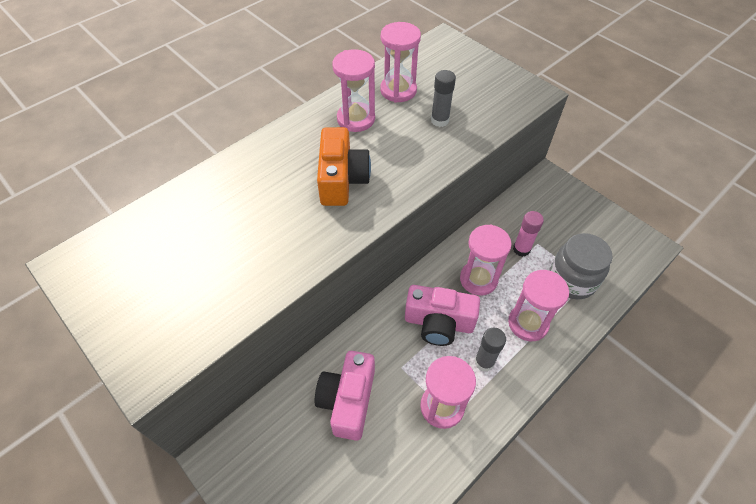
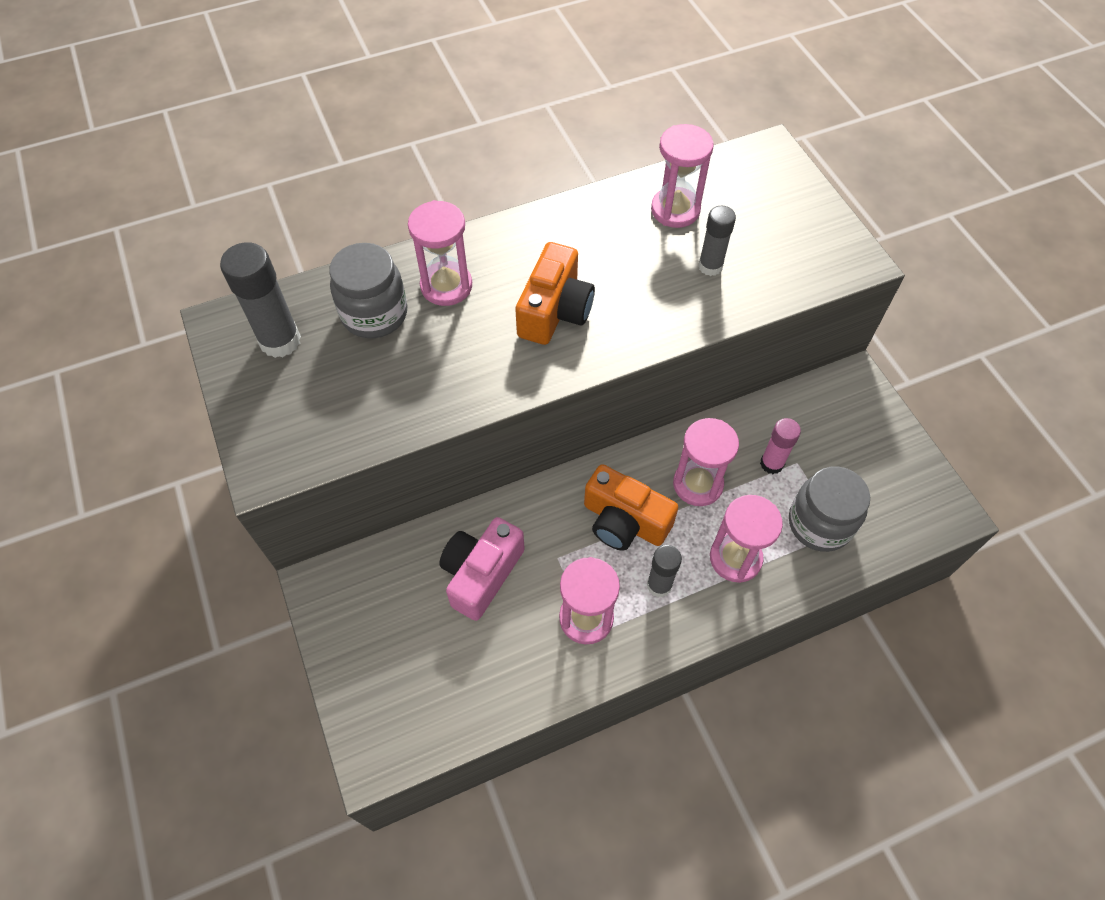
camera: 20 degrees right, 5 degrees up
pink hourglass [332,49,375,132] -> pink hourglass moved to [408,200,472,306]
pink camera [405,285,480,346] -> orange camera [584,464,678,551]
none -> grey glue stick [220,242,301,358]
none -> grey jar [329,243,407,338]

